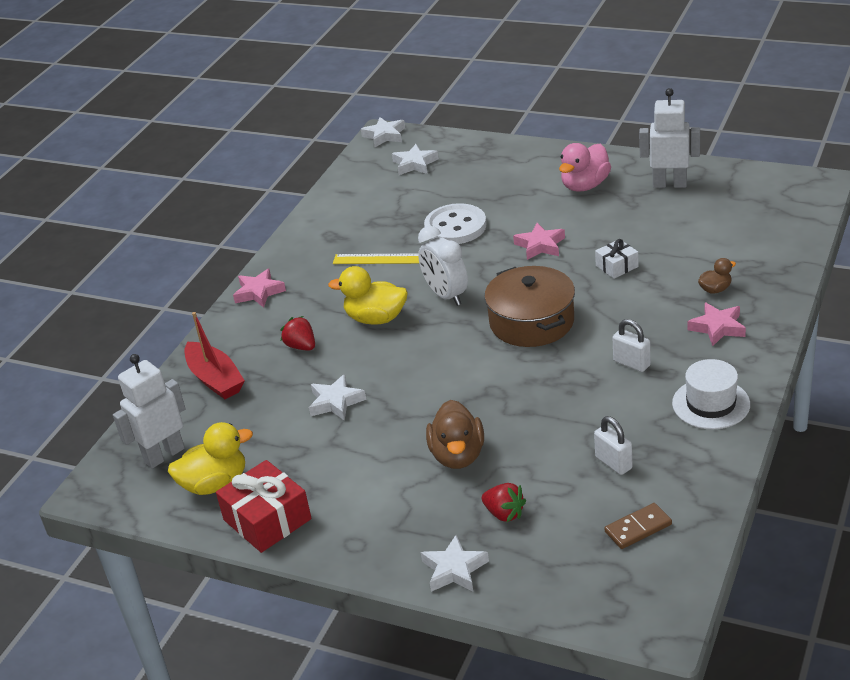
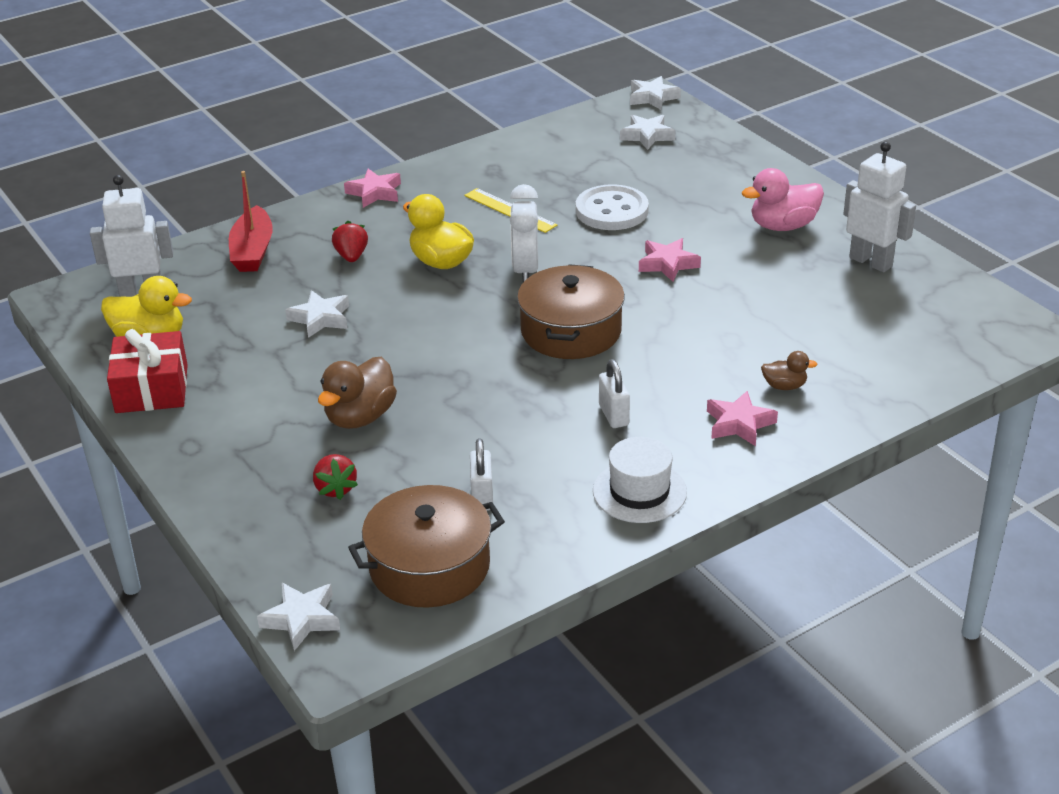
camera: 30 degrees right, 0 degrees up
white star [421,535,489,592] -> white star moved to [257,583,340,651]
white gift [595,239,639,279] -> none
brown domino [604,503,672,549] -> brown pot [348,485,505,608]

